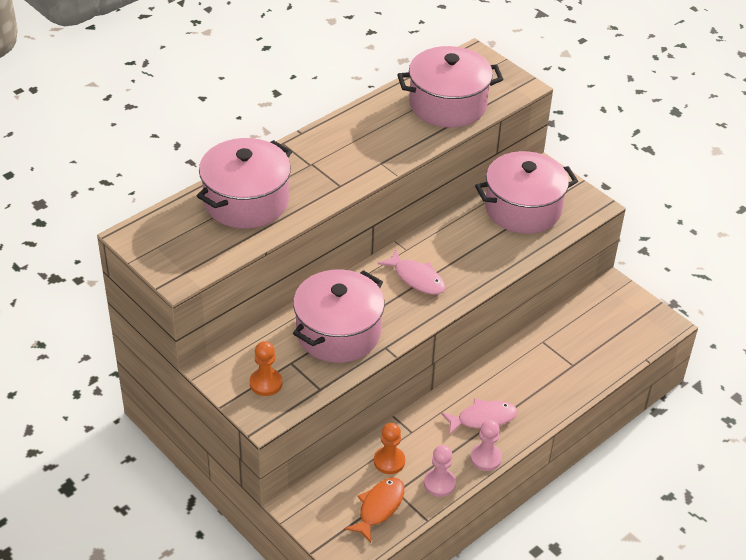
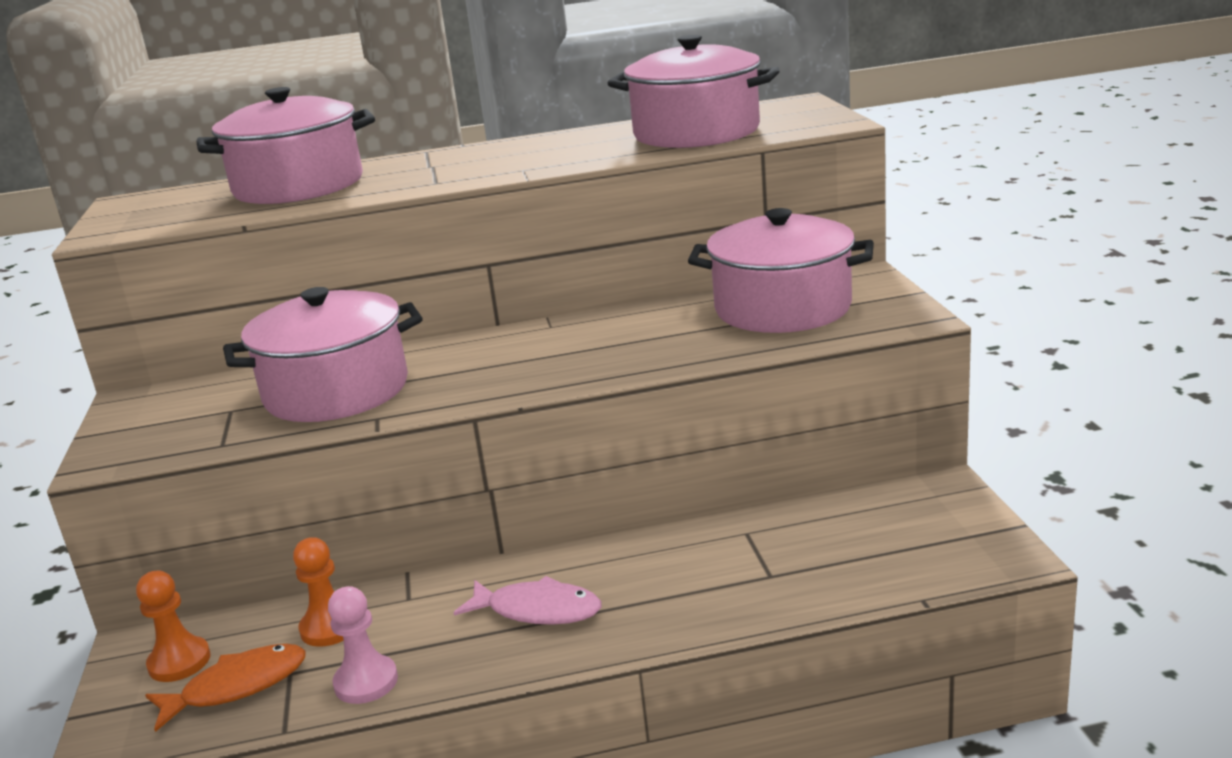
camera: 35 degrees right, 20 degrees down
orange pawn [250,341,283,396] -> orange pawn moved to [136,571,211,682]
pink fish [377,250,446,295] -> none
pink pawn [470,420,502,471] -> none

